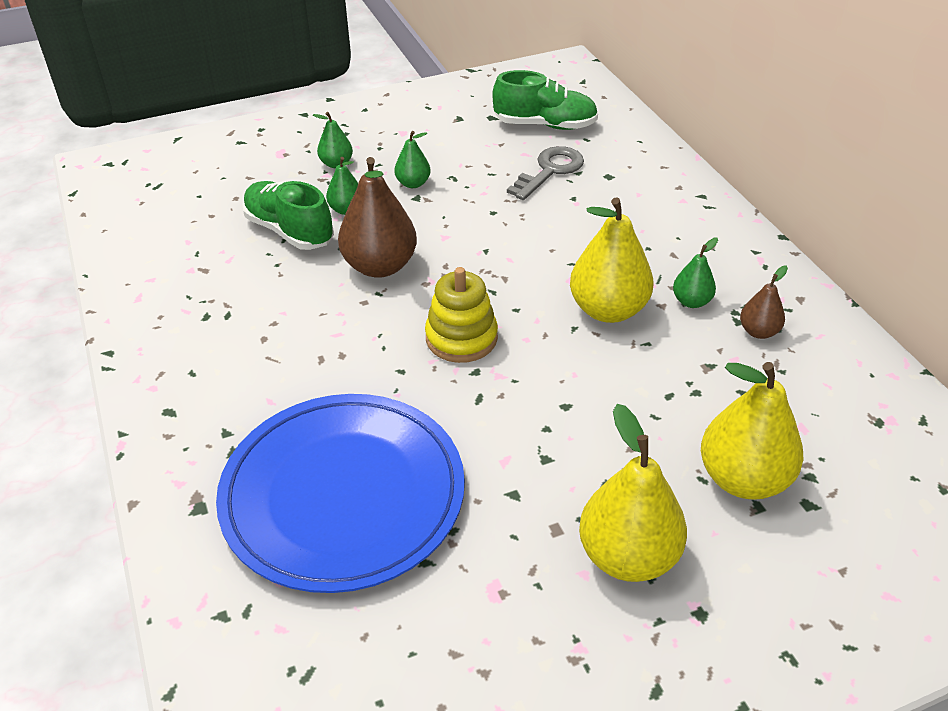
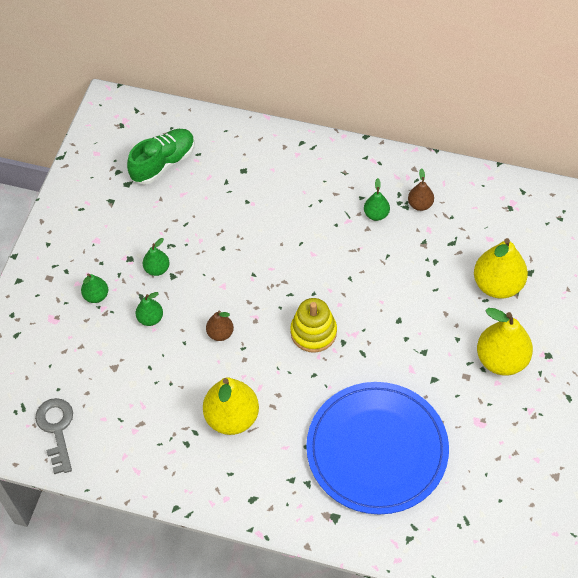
camera: 50 degrees left, 15 degrees up
green shoe [243,181,334,250] -> none
brown pear [338,157,417,278] -> brown pear [206,310,234,341], size x0.52
grey key [507,146,584,200] -> grey key moved to [35,398,73,474]
yellow pear [570,197,653,323] -> yellow pear moved to [203,377,259,435]

